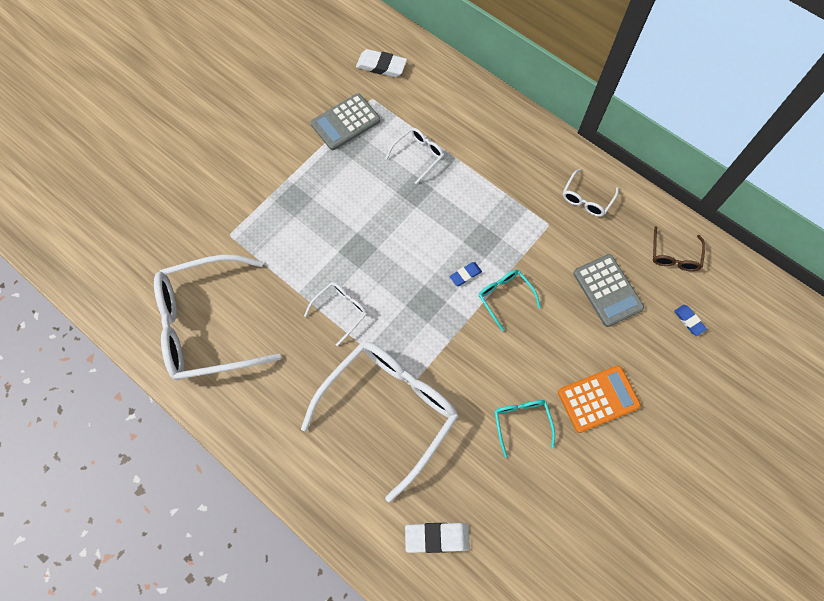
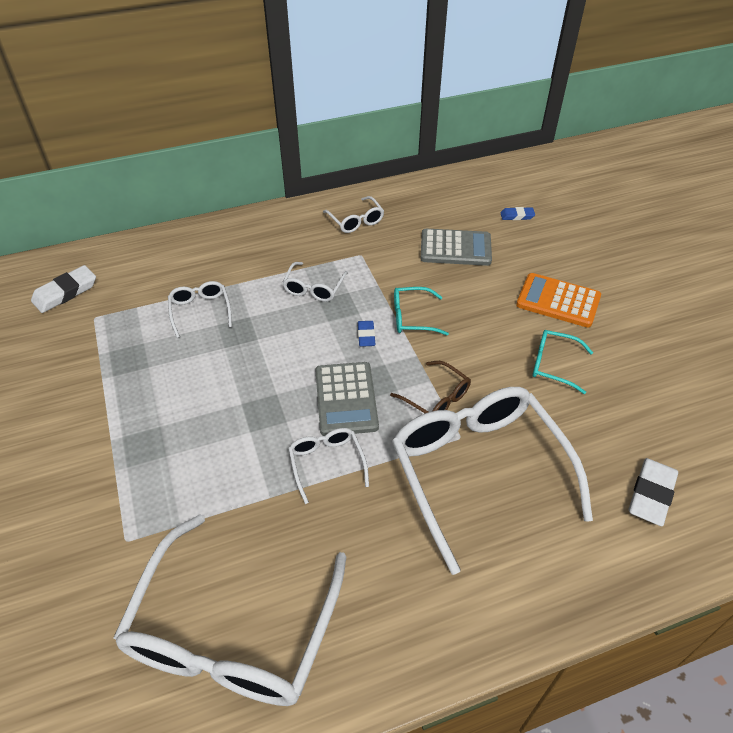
camera: 60 degrees left, 20 degrees down
grey calculator [311,93,380,150] -> grey calculator moved to [315,362,379,436]
orange calculator [558,366,641,433] -> orange calculator turned 75 degrees counterclockwise [516,273,601,328]
brown glasses [653,226,705,271] -> brown glasses moved to [390,361,471,413]
none -> white glasses [282,262,348,302]

